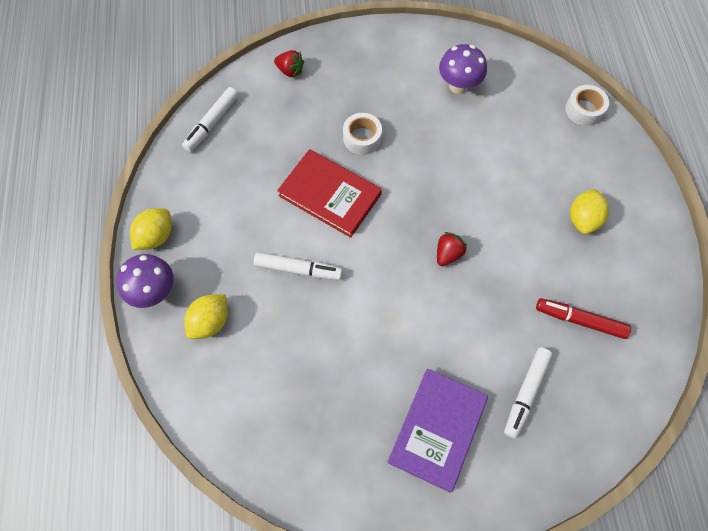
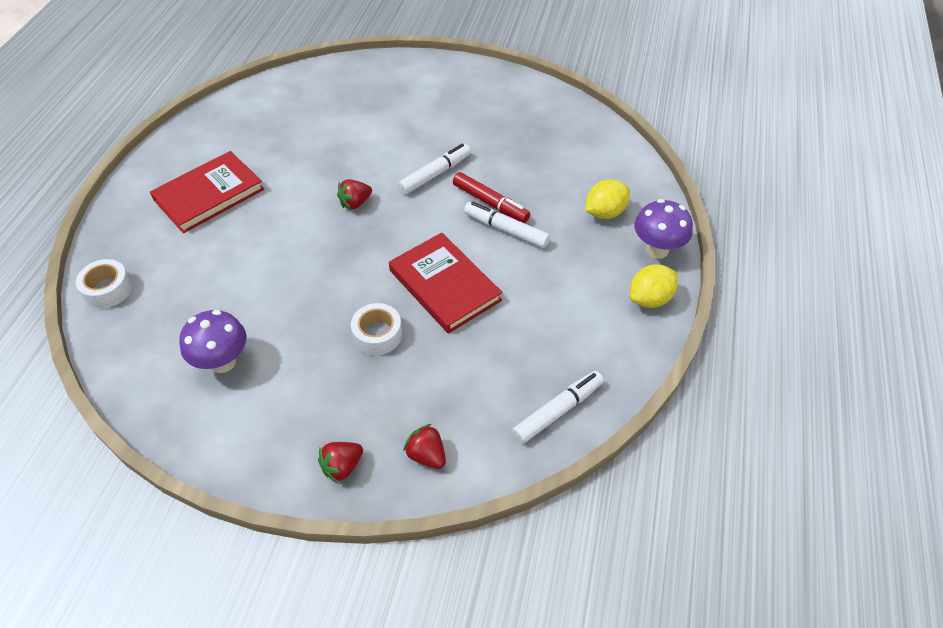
camera: 160 degrees left, 15 degrees down
purple book [387,369,488,492] -> none
white marker [504,347,553,439] -> white marker moved to [398,144,471,194]
red marker [536,298,631,339] -> red marker moved to [453,172,530,223]
yellow lemon [570,189,609,234] -> red book [150,151,264,233]
none -> red strawberry [318,442,363,483]

